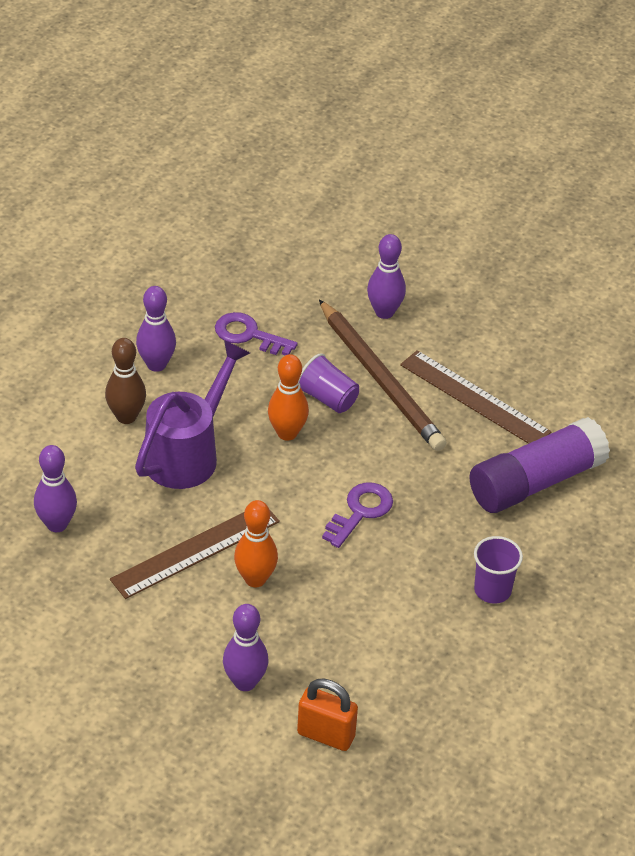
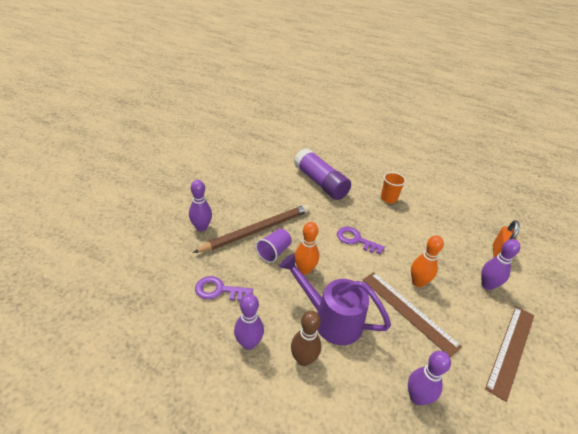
camera: 95 degrees left, 5 degrees down
purple key [215,312,298,355] -> purple key turned 75 degrees clockwise [195,276,253,301]
brown ruler [400,350,552,444] -> brown ruler moved to [485,306,534,402]
purple cup [474,536,523,604] -> orange cup [381,172,406,203]

